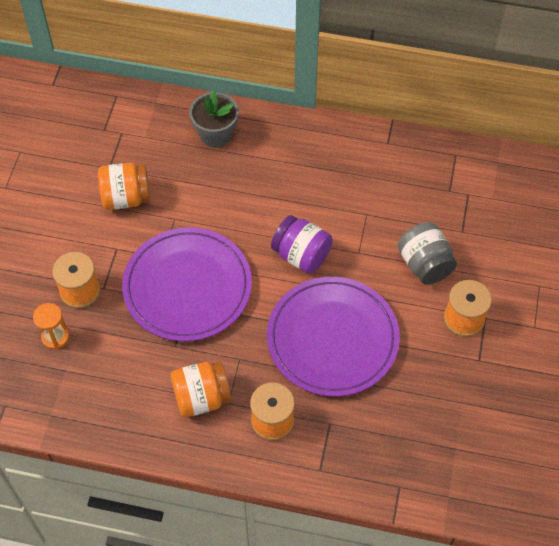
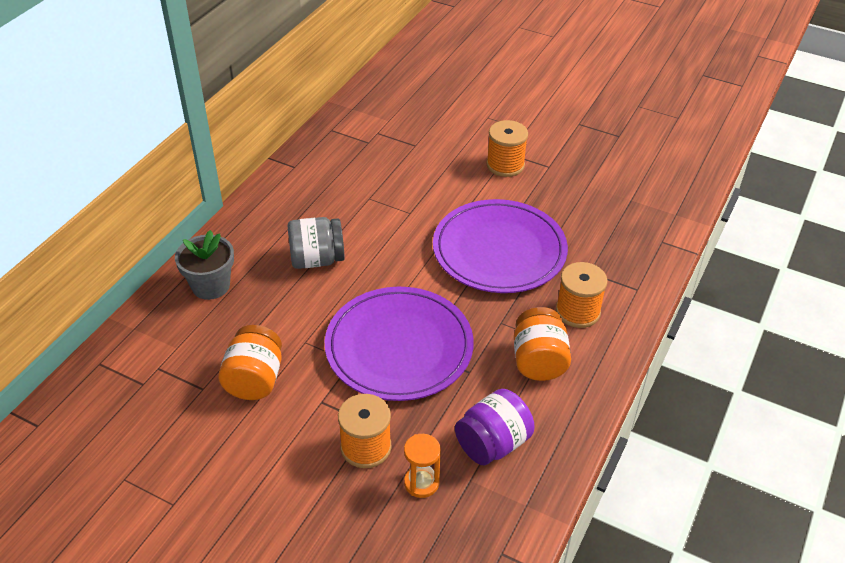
camera: 75 degrees left, 15 degrees down
purple jar [271,215,333,274] -> purple jar moved to [455,389,534,465]
grey jar [398,222,457,285] -> grey jar moved to [288,217,345,269]

